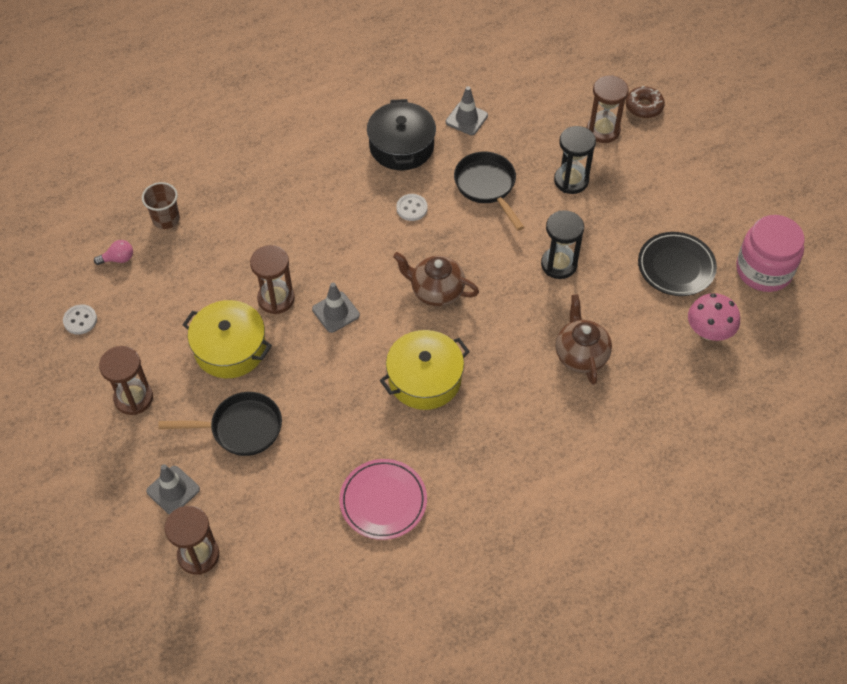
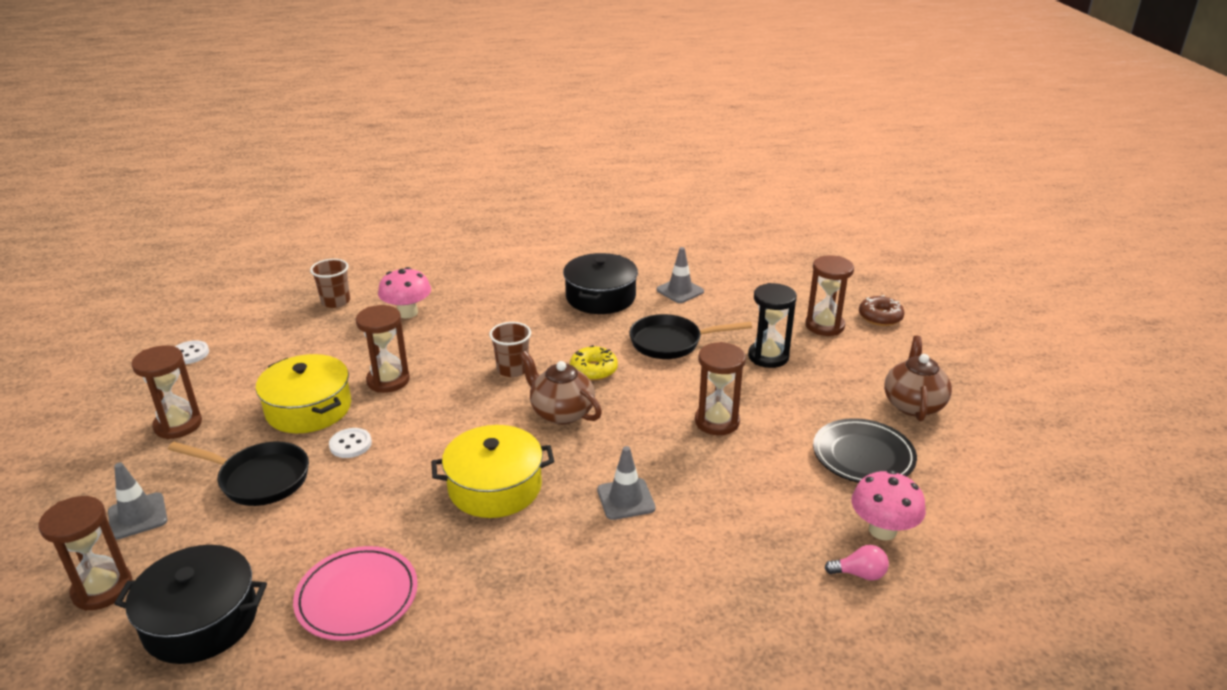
camera: 20 degrees right, 25 degrees down
pink light bulb [94,240,133,265] -> pink light bulb moved to [825,545,889,581]
grey traffic cone [312,283,360,333] -> grey traffic cone moved to [597,446,655,520]
white button [396,194,428,221] -> white button moved to [329,428,372,458]
black pan [454,152,524,231] -> black pan turned 90 degrees counterclockwise [629,314,752,359]
black hourglass [541,210,584,279] -> brown hourglass [695,342,746,435]
brown teapot [556,294,612,384] -> brown teapot moved to [884,336,952,421]
pink jar [736,215,805,292] -> none
none -> black pot [114,545,267,664]
none -> pink mushroom [378,267,431,318]
none -> brown cup [489,322,531,377]
none -> yellow donut [570,345,618,381]

